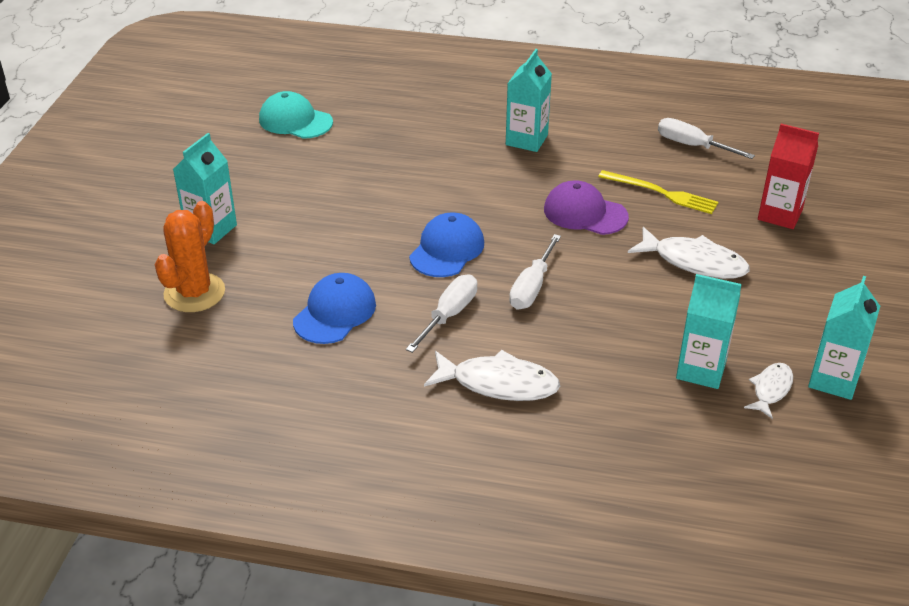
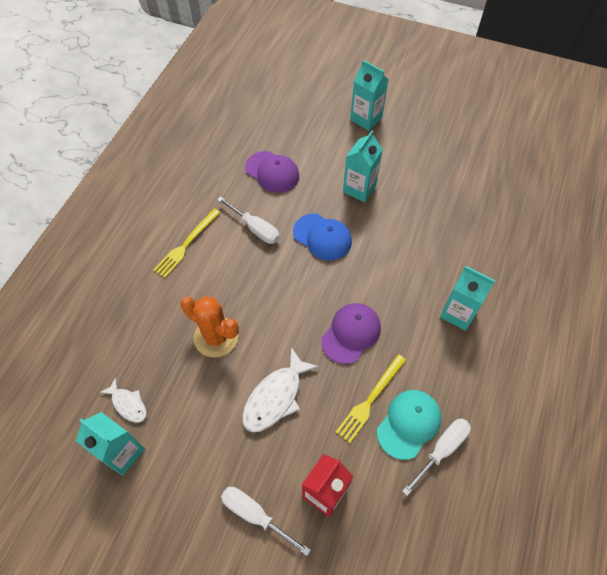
camera: 100 degrees right, 20 degrees up
orange cactus [155,201,225,312] -> orange cactus moved to [180,296,239,358]
turquoise cap [259,91,333,139] -> turquoise cap moved to [377,390,442,460]
blue cap [293,273,376,344] -> purple cap [245,151,299,193]
white fish [424,350,560,401] -> yellow fork [154,209,220,278]
white screwdriver [509,234,561,310] -> white screwdriver moved to [221,487,311,556]
turquoise carton [676,274,742,389] -> turquoise carton moved to [343,130,383,202]

